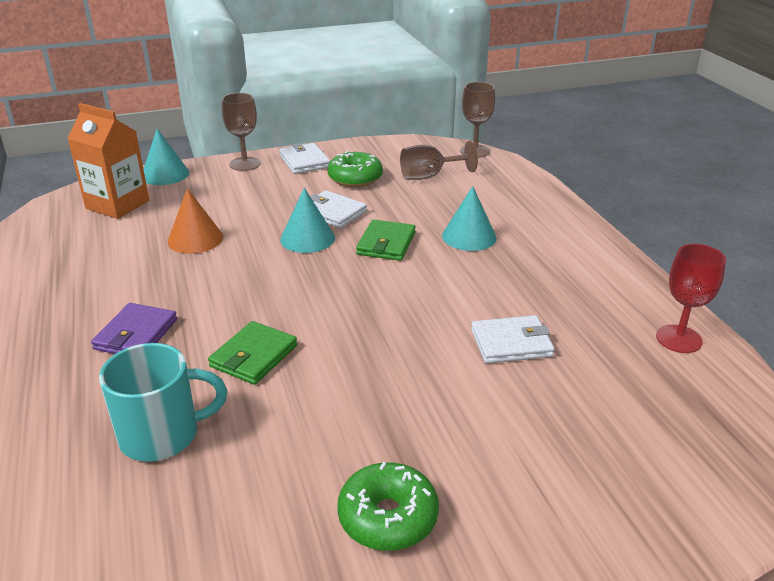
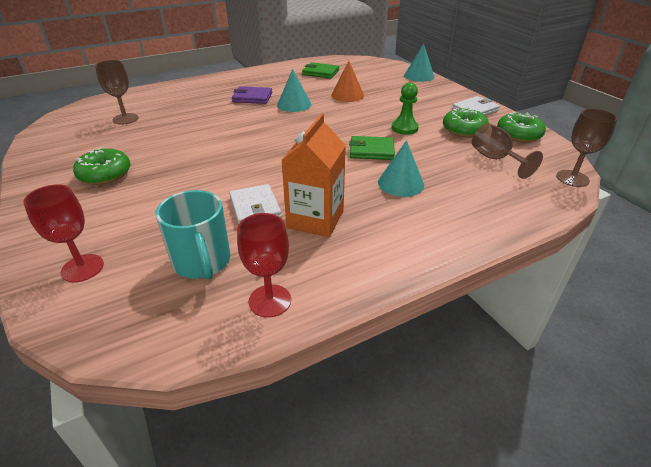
camera: 80 degrees right, 5 degrees up
orange carton [67,103,149,219] -> orange carton moved to [281,113,346,237]
turquoise mug [99,343,227,462] -> turquoise mug moved to [156,190,231,280]
green wallet [208,321,297,385] -> green wallet moved to [302,62,339,79]
brown goblet [222,93,261,171] -> brown goblet moved to [95,60,138,125]
turquoise cone [280,188,335,253] -> turquoise cone moved to [277,69,311,112]
white wallet [310,190,367,228] -> green pawn [392,83,419,135]
none -> red goblet [23,184,104,283]
none -> green donut [497,112,546,143]

